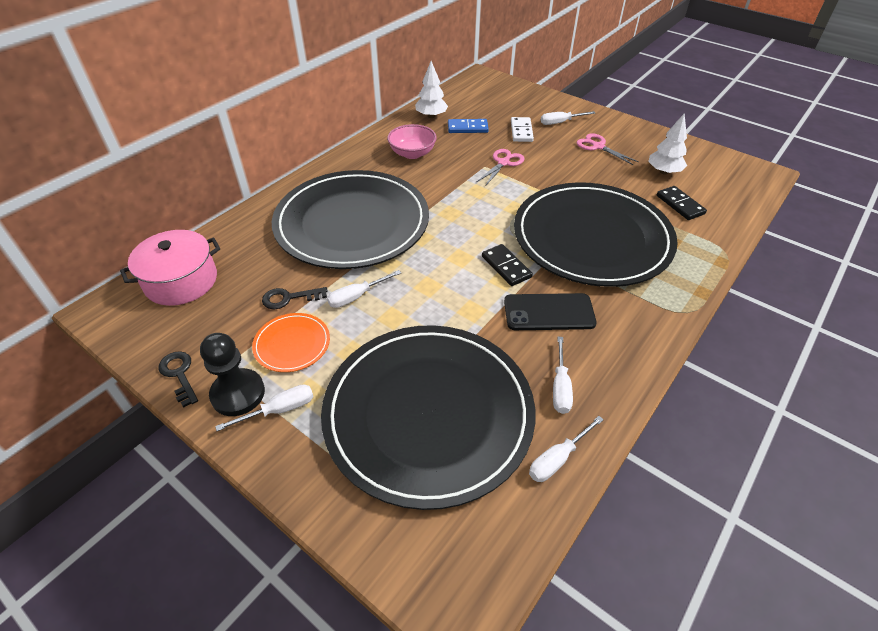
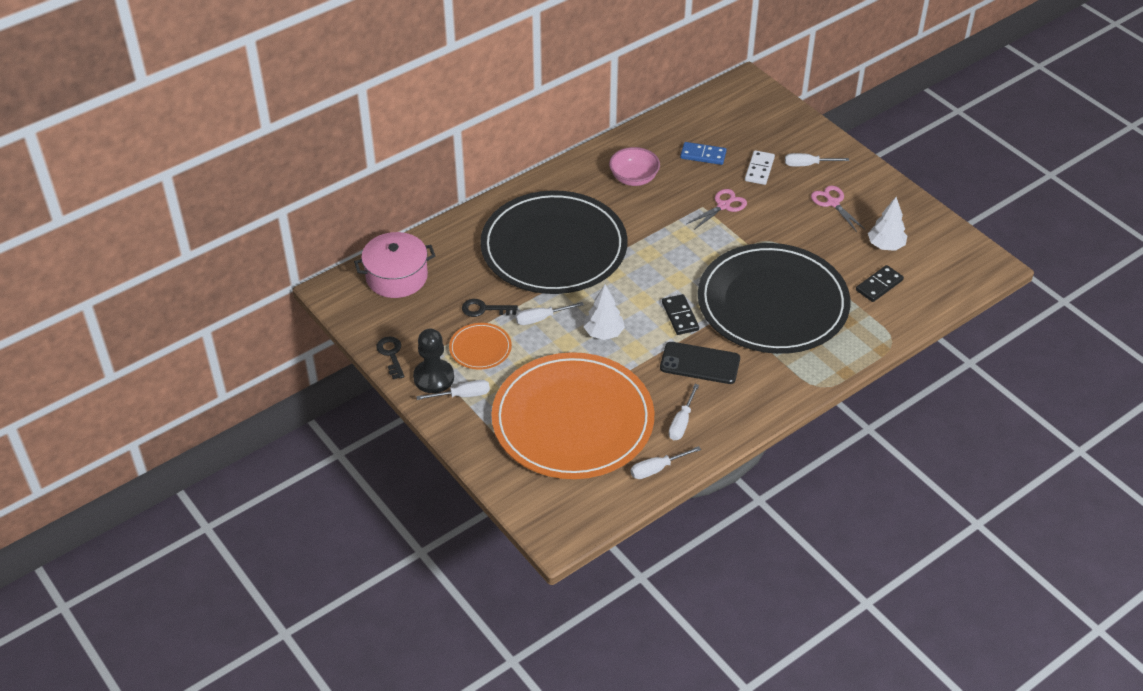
camera: 15 degrees right, 0 degrees up
black plate [321,325,535,510] -> orange plate [491,352,654,479]
white tree [415,61,448,118] -> white tree moved to [583,285,625,340]
black domino [657,186,707,220] -> black domino turned 60 degrees clockwise [856,265,904,302]

